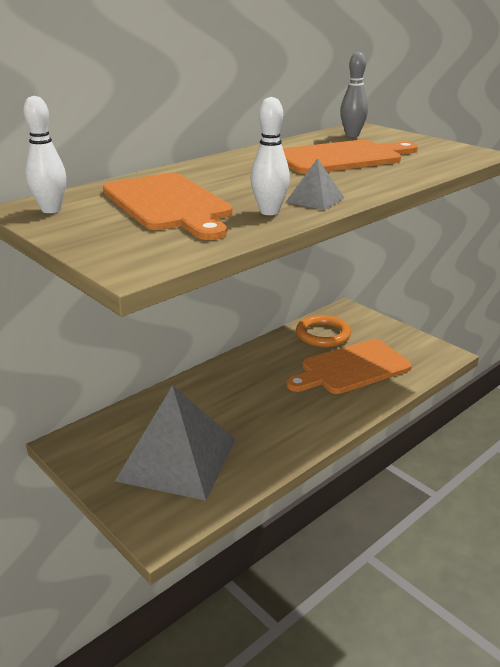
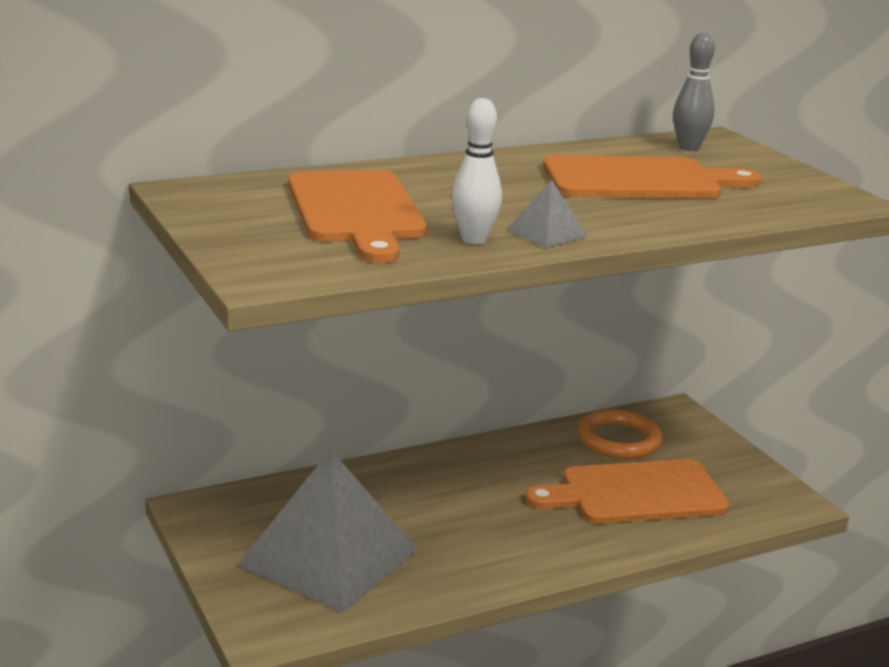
camera: 15 degrees right, 5 degrees down
white bowling pin [23,96,66,213] -> none

